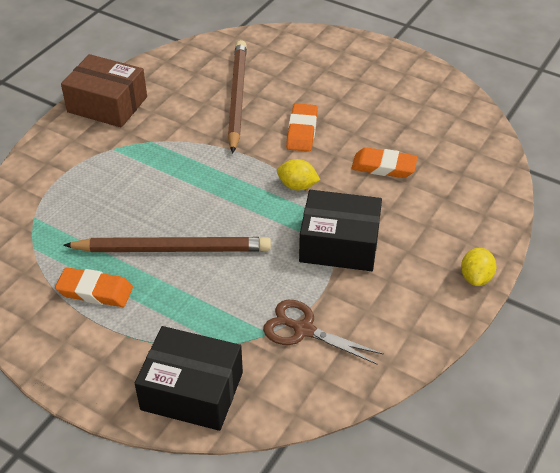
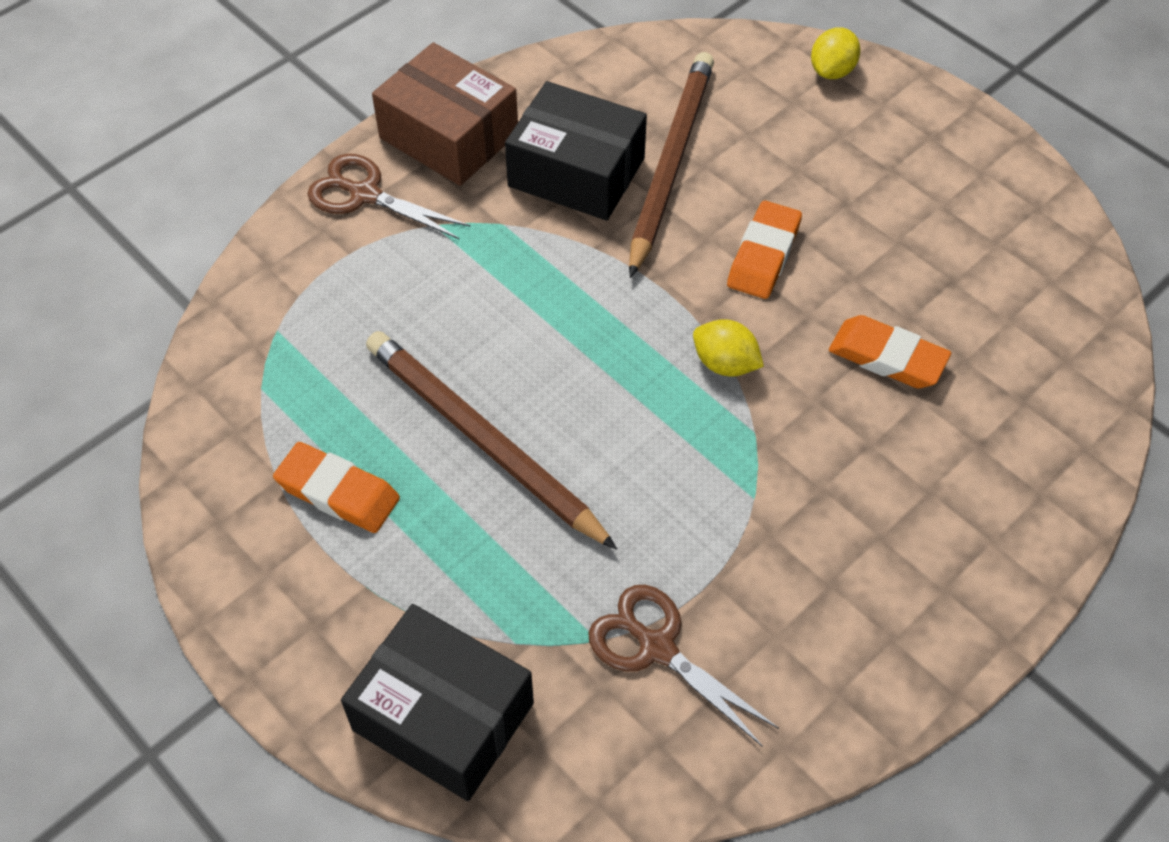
camera: 15 degrees right, 10 degrees up
brown pencil [63,237,271,252] -> brown pencil turned 150 degrees counterclockwise [366,331,617,550]
black box [299,190,382,271] -> black box moved to [505,81,647,221]
yellow lemon [461,248,496,286] -> yellow lemon moved to [811,27,861,79]
none -> brown scissors [308,154,470,240]

